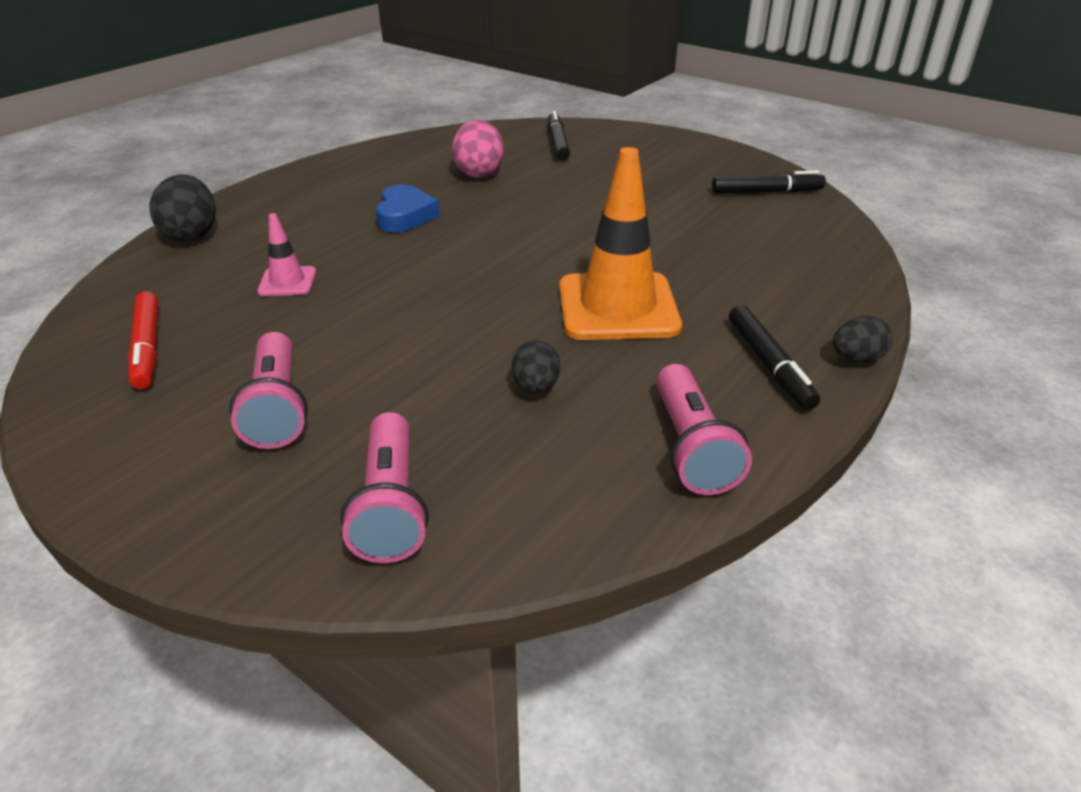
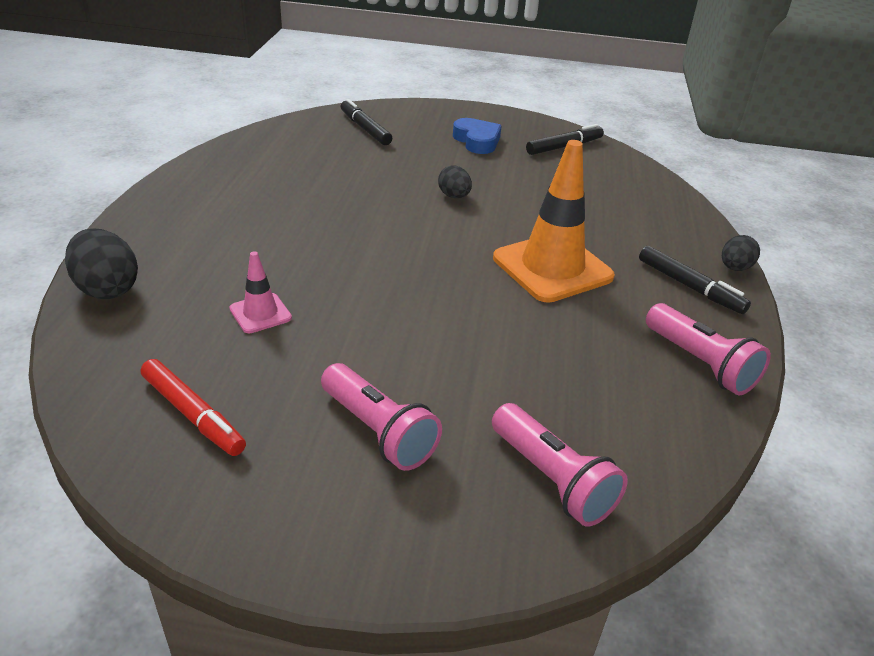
camera: 30 degrees left, 0 degrees up
blue heart [376,184,440,233] -> blue heart moved to [453,118,502,154]
pink egg [452,119,504,178] -> none
black egg [512,340,560,394] -> black egg moved to [438,165,472,198]

